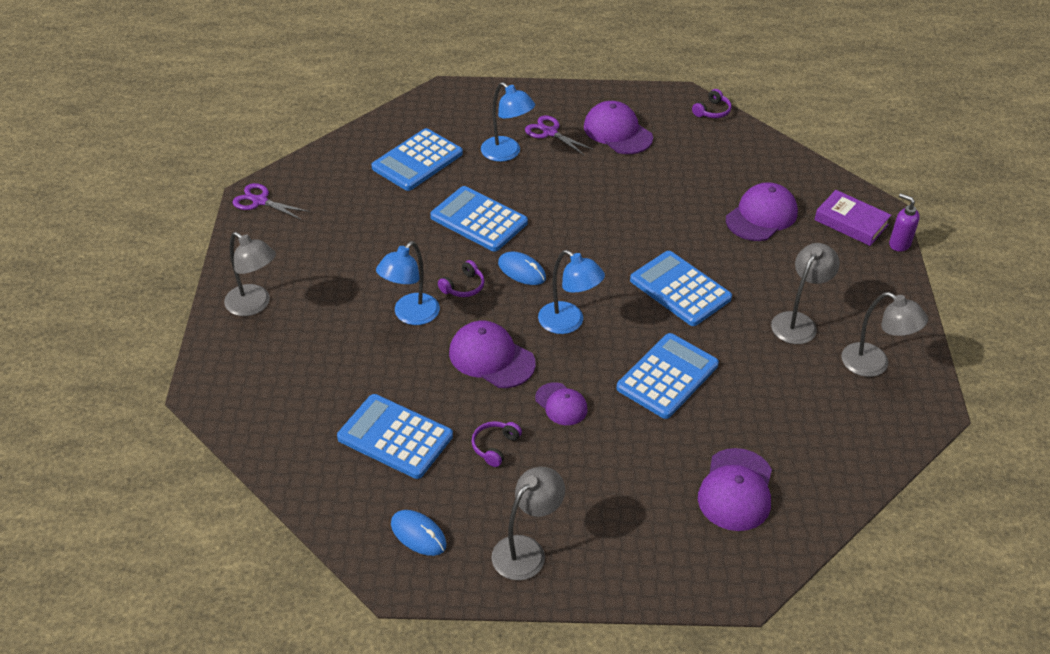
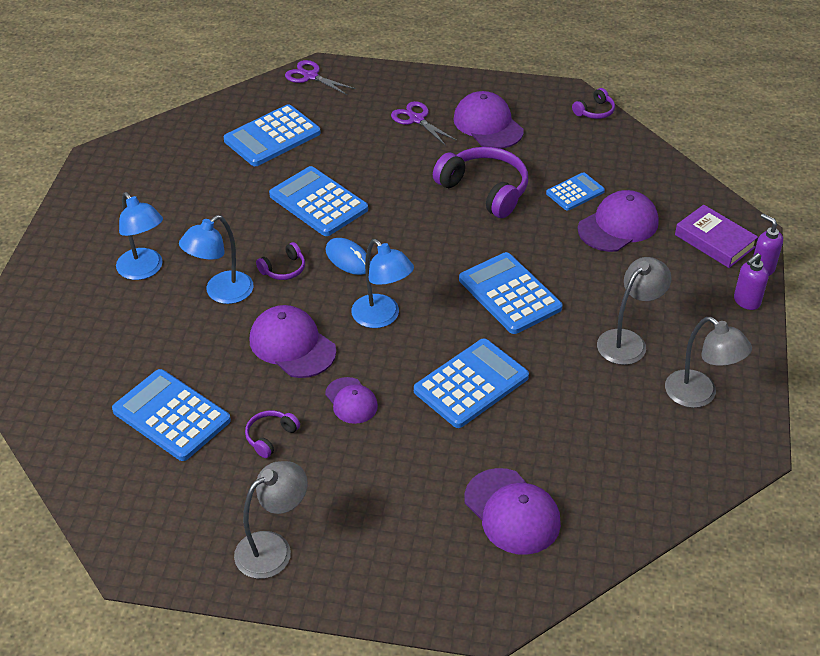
camera: 10 degrees right, 0 degrees up
grey lamp [224,232,276,316] -> none
purple scissors [232,183,310,220] -> purple scissors moved to [285,60,356,95]
blue mouse [391,510,447,556] -> none
blue lamp [481,82,535,162] -> blue lamp moved to [116,192,163,280]
purple cap [698,448,772,531] -> purple cap turned 60 degrees counterclockwise [464,468,561,555]
none -> purple headphones [433,147,528,218]
none -> blue calculator [546,172,605,211]
none -> purple soap dispenser [734,253,768,310]

